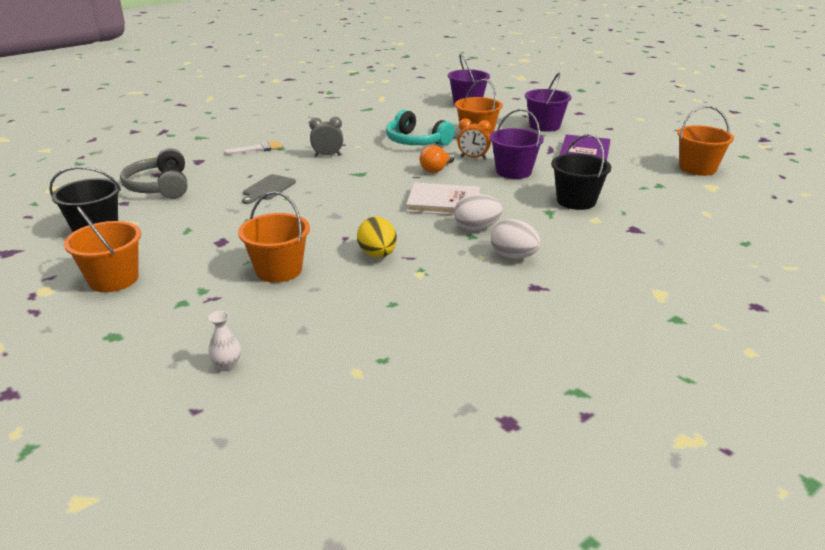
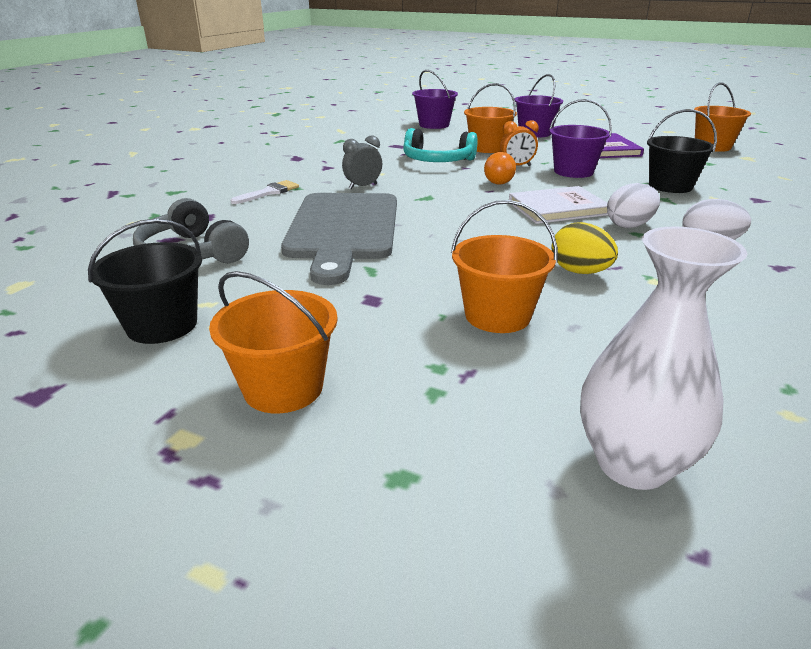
camera: 25 degrees left, 0 degrees up
white vase [208,311,241,371] -> white vase [580,226,747,490], size x2.40
grey cutting board [242,174,296,204] -> grey cutting board [281,193,397,285], size x2.35

